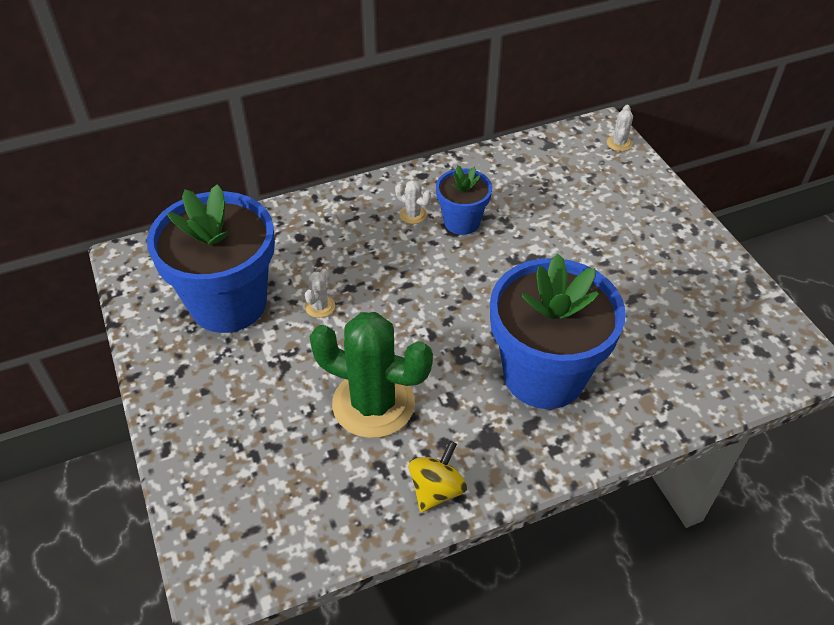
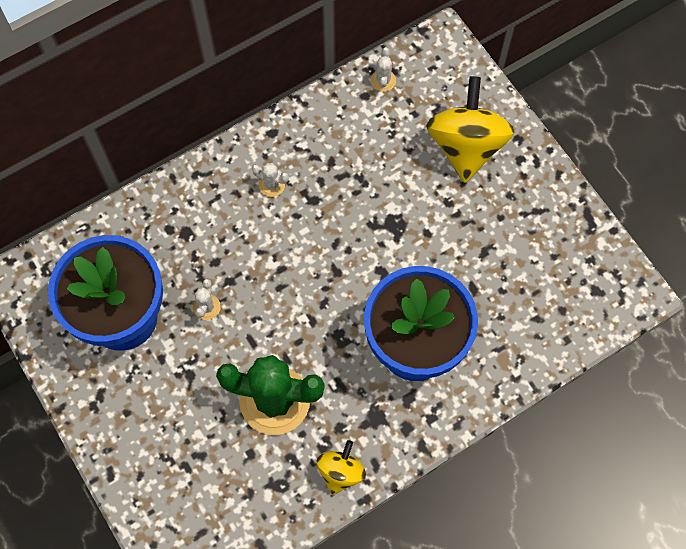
camera: 10 degrees left, 20 degrees up
blue flower pot [436,165,492,235] -> none
white cactus [607,105,633,151] -> white cactus moved to [371,47,396,92]
none -> yellow spinning top [426,76,514,183]

